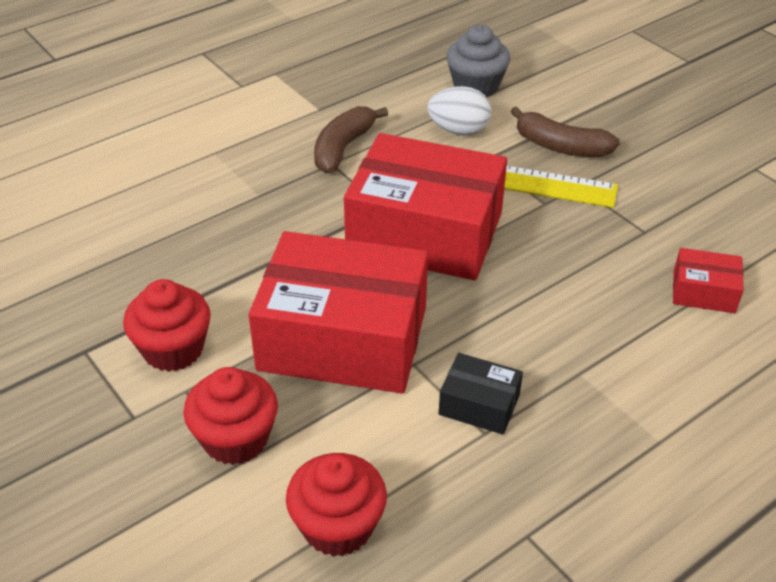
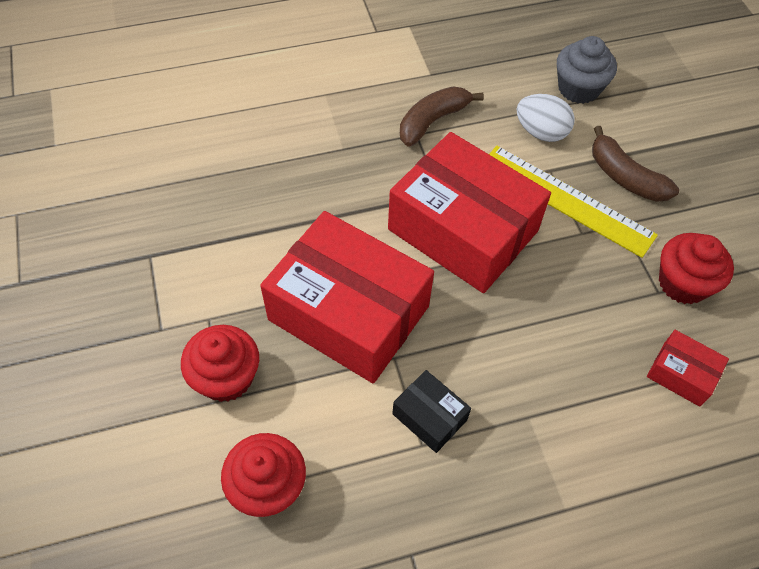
camera: 20 degrees right, 15 degrees up
red cupcake [123,279,211,372] -> red cupcake moved to [659,233,734,304]

